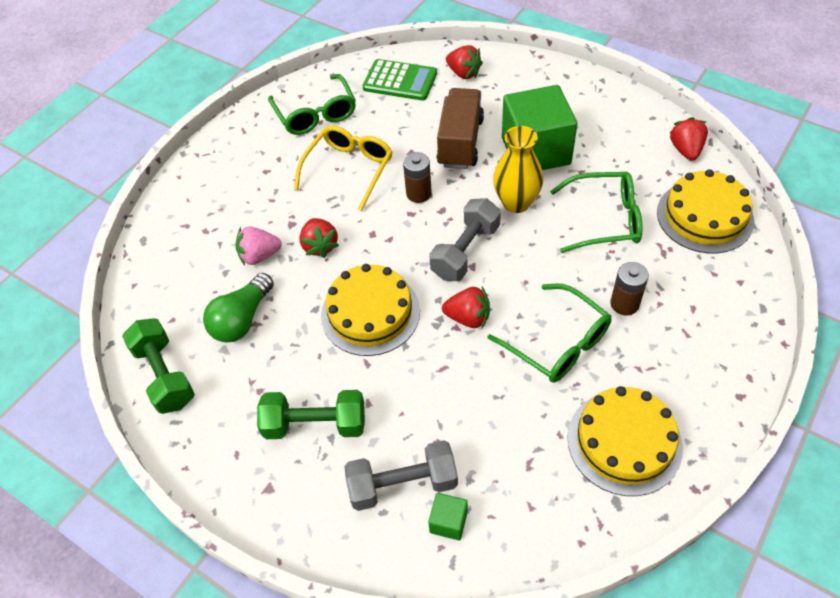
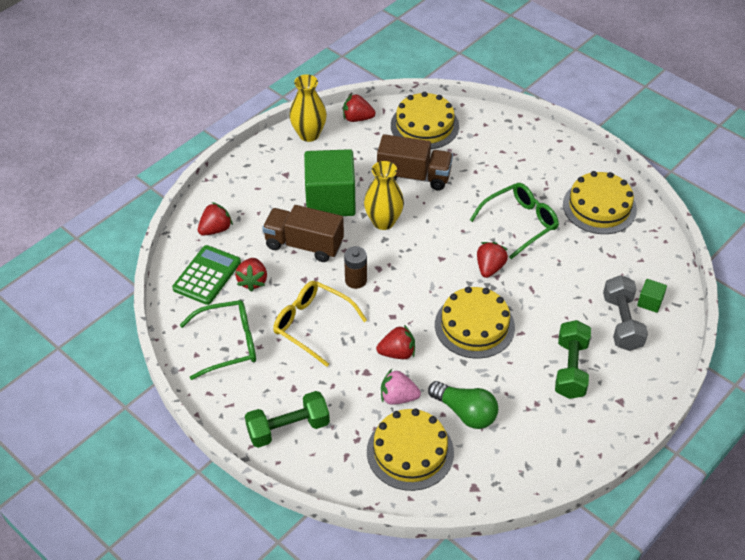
camera: 85 degrees left, 5 degrees down
green dumbbell [122,318,195,414] -> green dumbbell moved to [245,391,330,448]
pink strawberry [235,226,282,265] -> pink strawberry turned 105 degrees clockwise [381,369,421,405]
grey dumbbell [429,198,501,281] -> none
green glasses [550,172,643,253] -> brown truck [377,134,453,190]
brown battery [610,262,649,315] -> none
none -> red strawberry [235,258,267,292]
none -> yellow vase [289,74,327,142]
none -> yellow cake [367,409,454,491]

